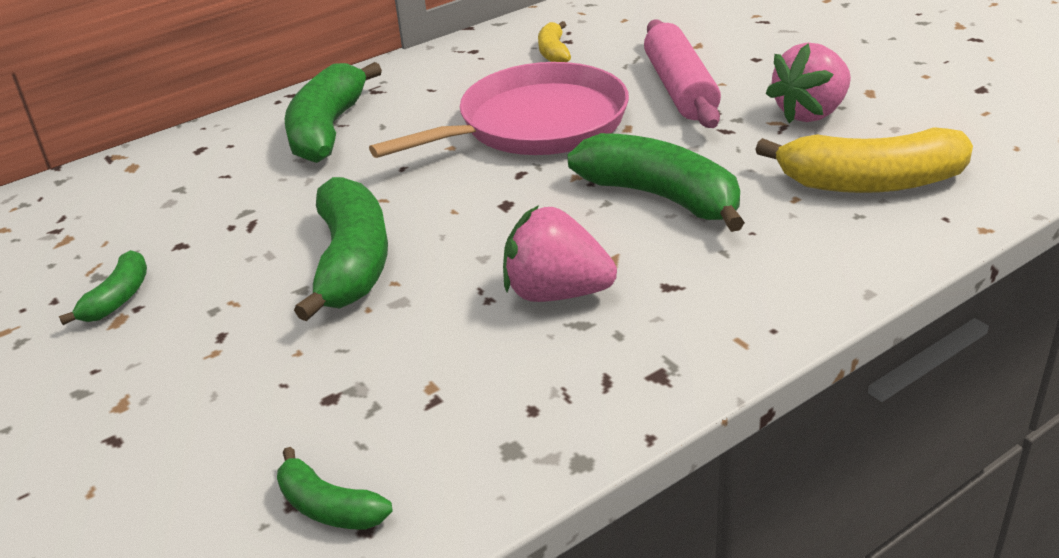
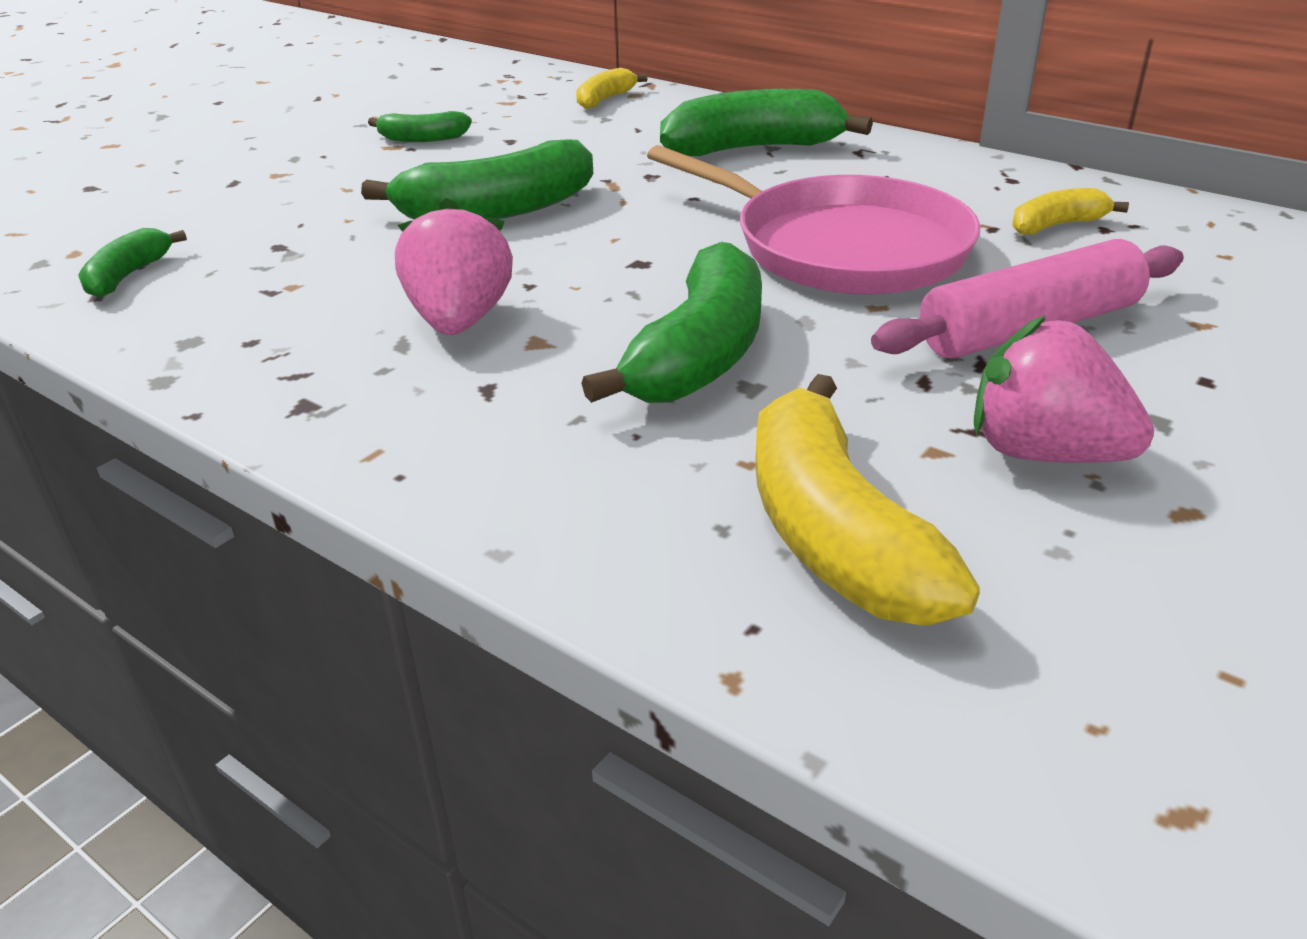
camera: 70 degrees right, 0 degrees up
none -> yellow banana [576,68,648,109]

